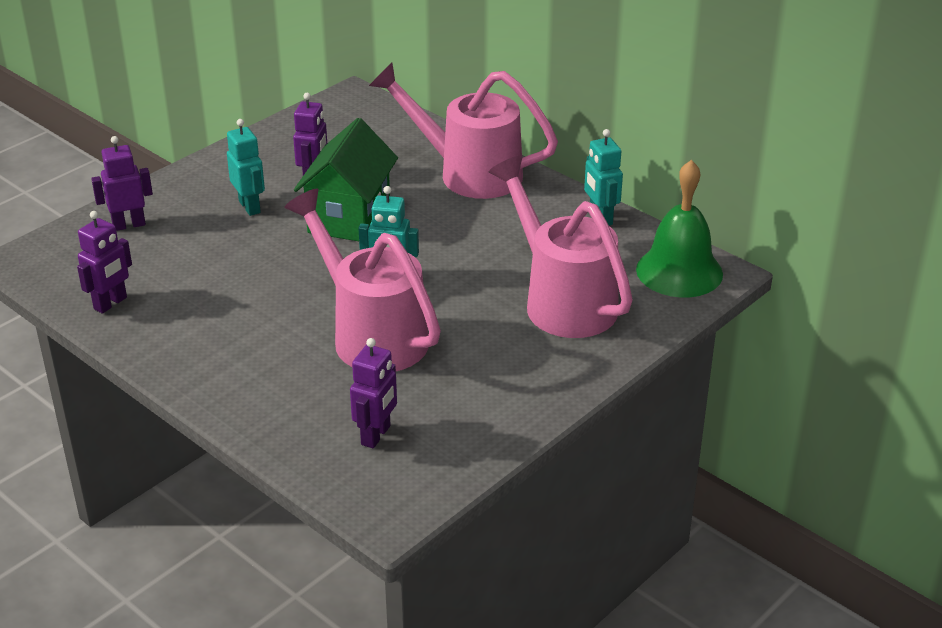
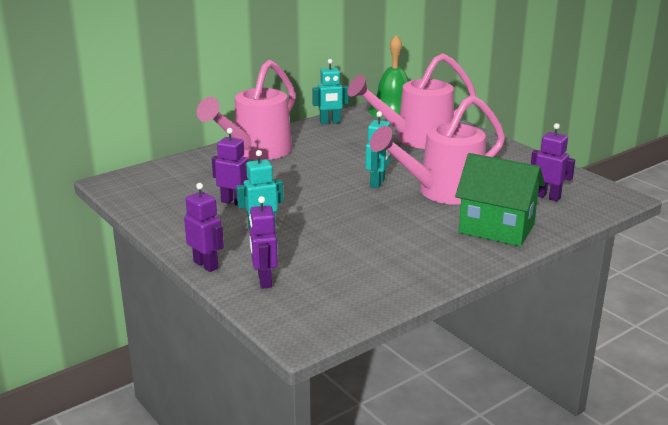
camera: 80 degrees left, 10 degrees down
purple robot [77,211,132,314] -> purple robot moved to [184,183,224,272]
green house [294,118,398,241] -> green house moved to [455,153,545,246]

